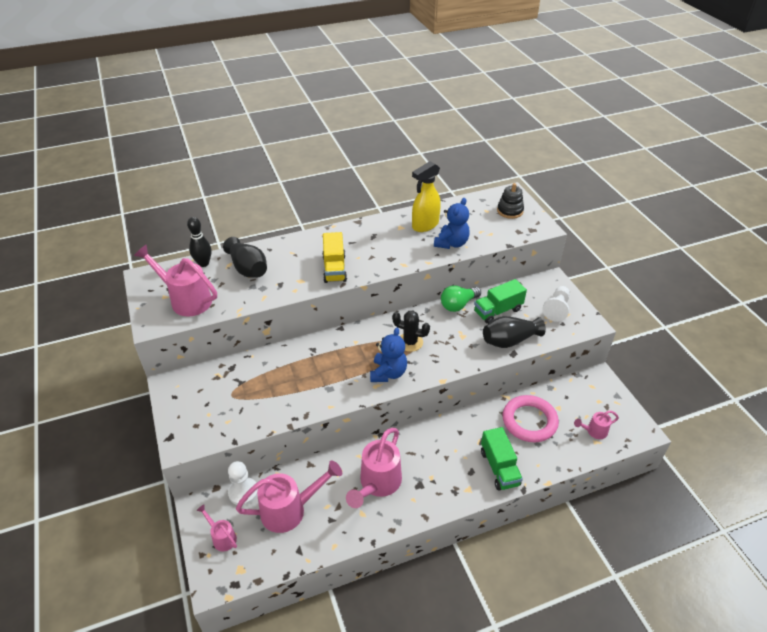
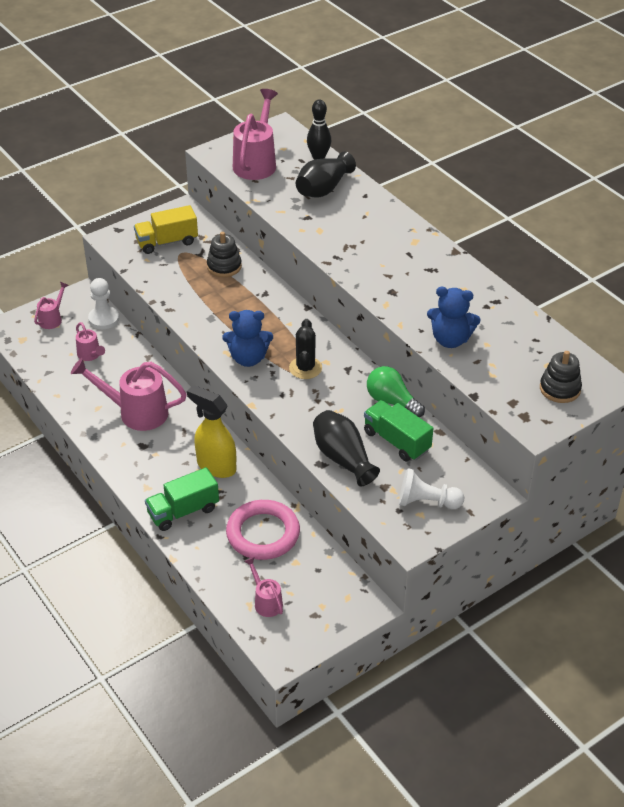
camera: 75 degrees right, 0 degrees up
pink watering can [236,460,342,533] -> pink watering can [76,322,105,361], size x0.52
yellow truck [322,232,347,283] -> yellow truck moved to [134,205,198,254]
yellow spray bottle [412,161,441,232] -> yellow spray bottle moved to [187,385,236,478]
none -> black stacking toy [207,232,242,277]

